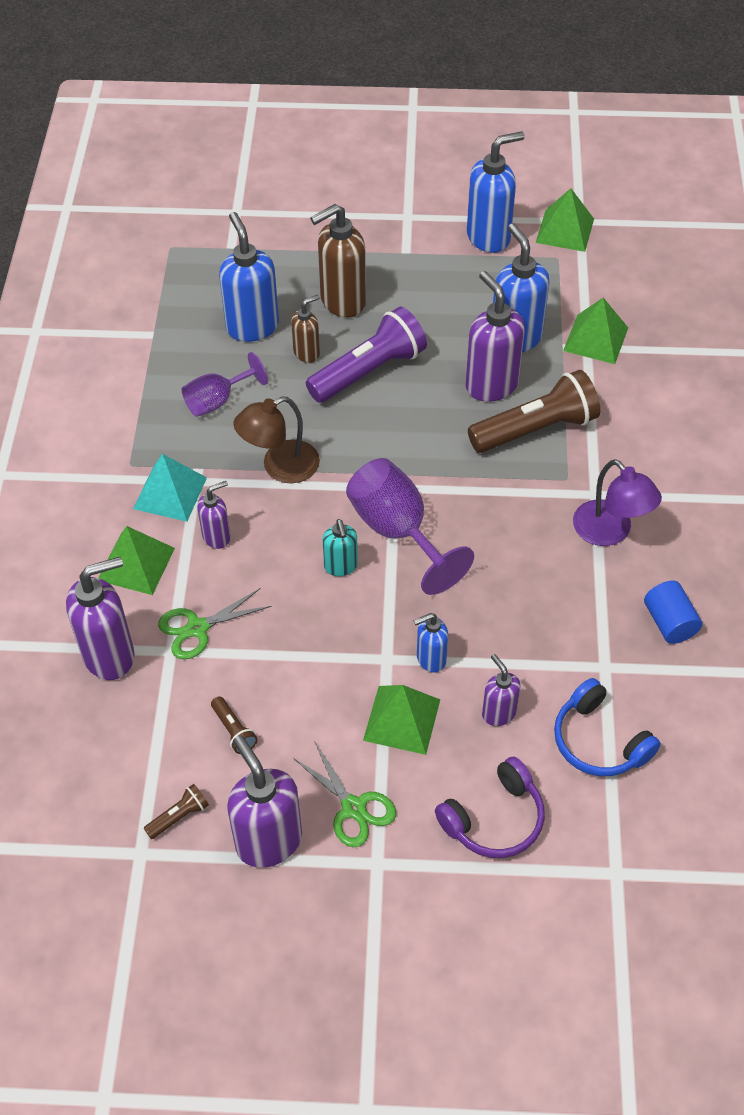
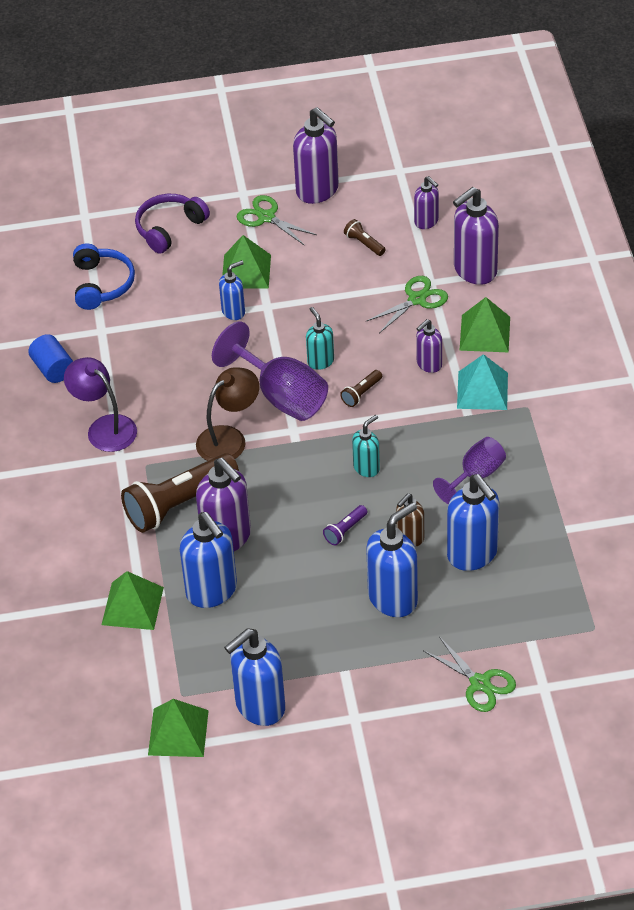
camera: 170 degrees right, 5 degrees down
brown flashlight [143,784,209,839] -> brown flashlight moved to [340,370,382,407]
brown lamp [233,397,320,483] -> brown lamp moved to [196,367,259,461]
purple flashlight [306,307,427,403] -> purple flashlight [323,505,367,545], size x0.43
brown soap dispenser [310,204,366,318] -> blue soap dispenser [366,502,418,617]
purple soap dispenser [482,654,521,726] -> purple soap dispenser moved to [414,176,439,229]
blue headphones [554,678,661,776] -> blue headphones turned 45 degrees clockwise [73,243,135,310]
none -> turquoise soap dispenser [352,415,380,477]
none -> green scissors [424,637,516,712]

